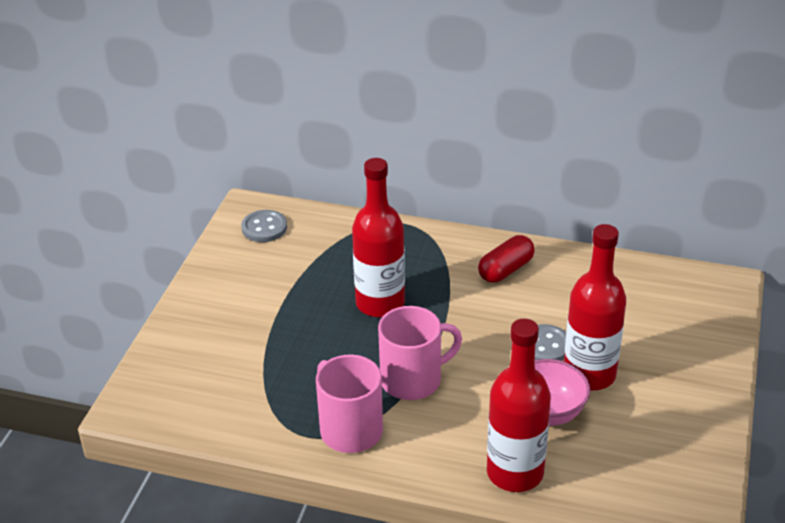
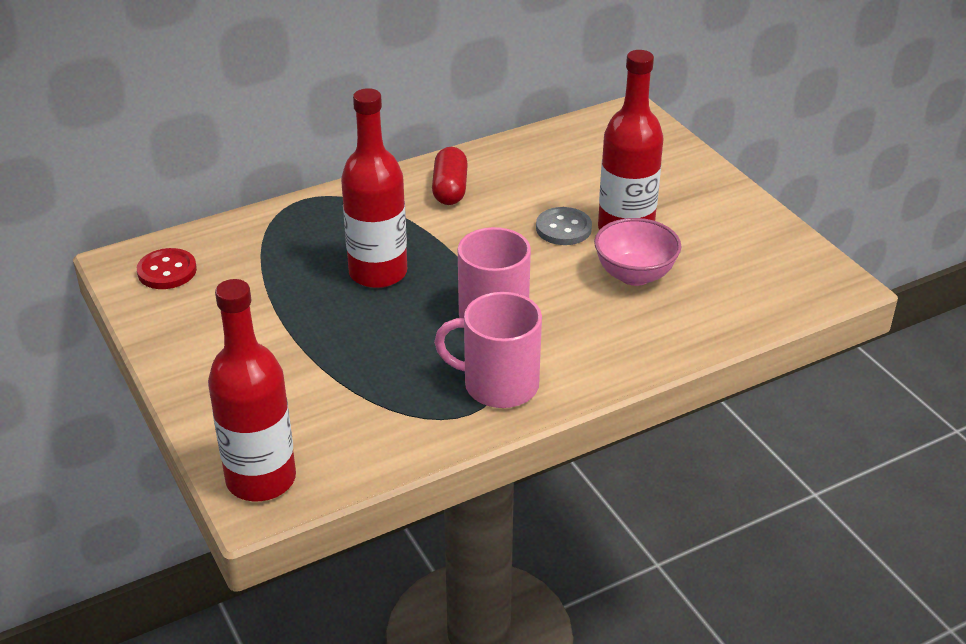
camera: 45 degrees left, 0 degrees up
grey button [241,210,287,242] -> red button [137,248,197,289]
red bottle [487,319,551,492] -> red bottle moved to [208,279,296,501]

